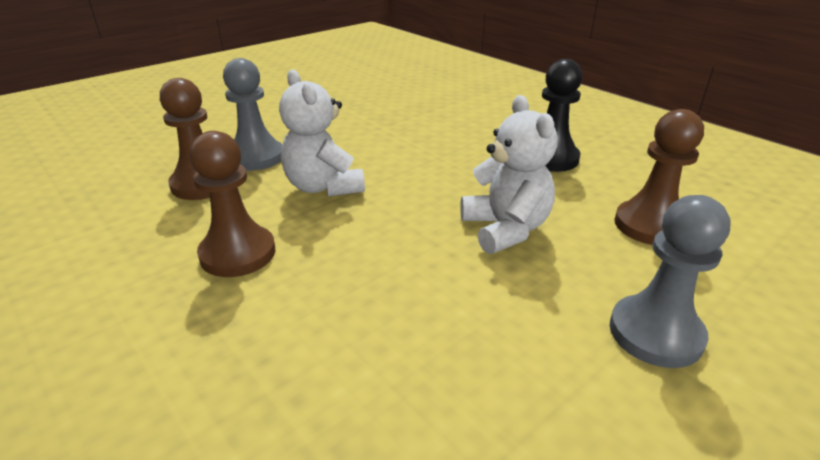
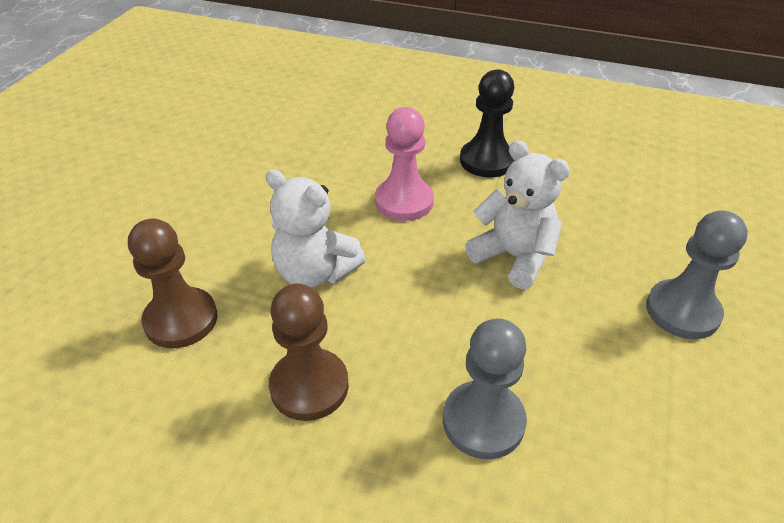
camera: 30 degrees left, 10 degrees up
grey pawn [223,58,282,171] -> grey pawn moved to [443,318,527,459]
brown pawn [614,109,704,245] -> none
none -> pink pawn [375,107,434,221]

